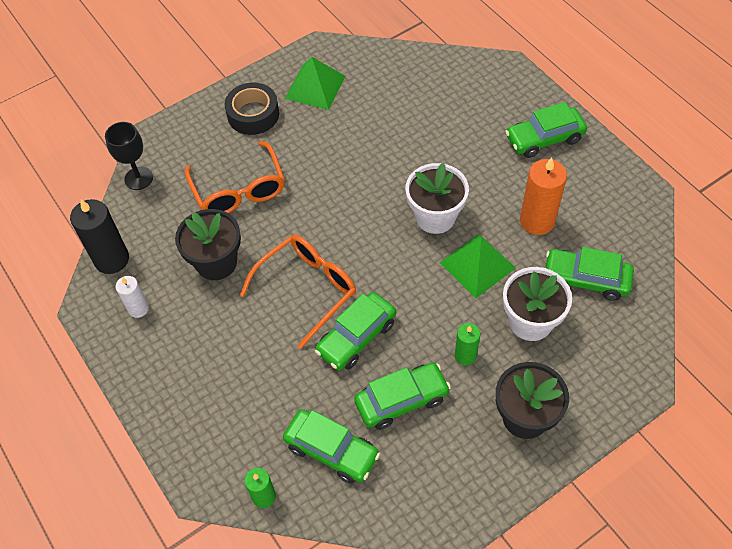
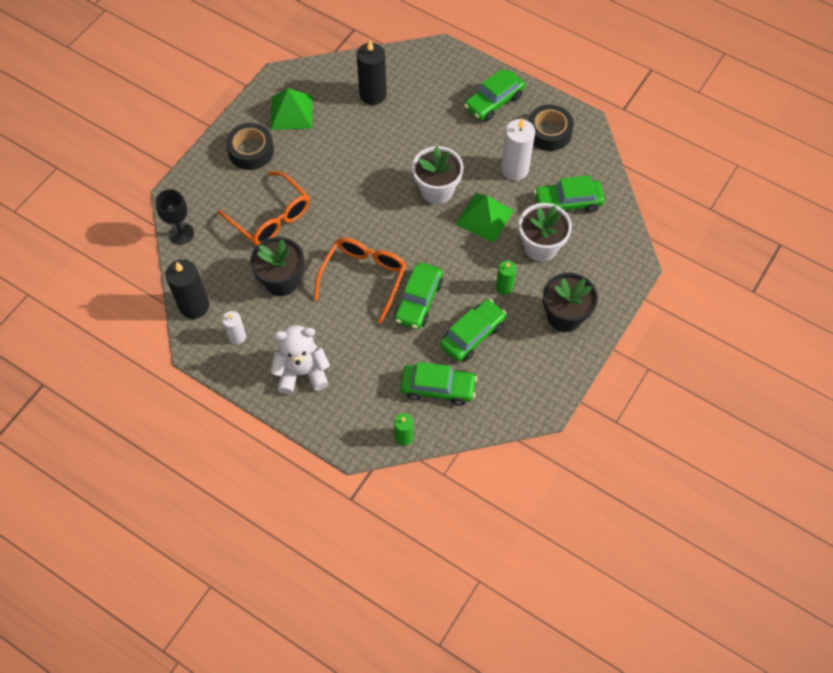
camera: 25 degrees left, 5 degrees up
orange candle [520,157,567,235] -> white candle [501,118,535,181]
none -> white teddy bear [271,325,330,394]
none -> black candle [357,41,387,105]
none -> black tape [528,104,574,151]

